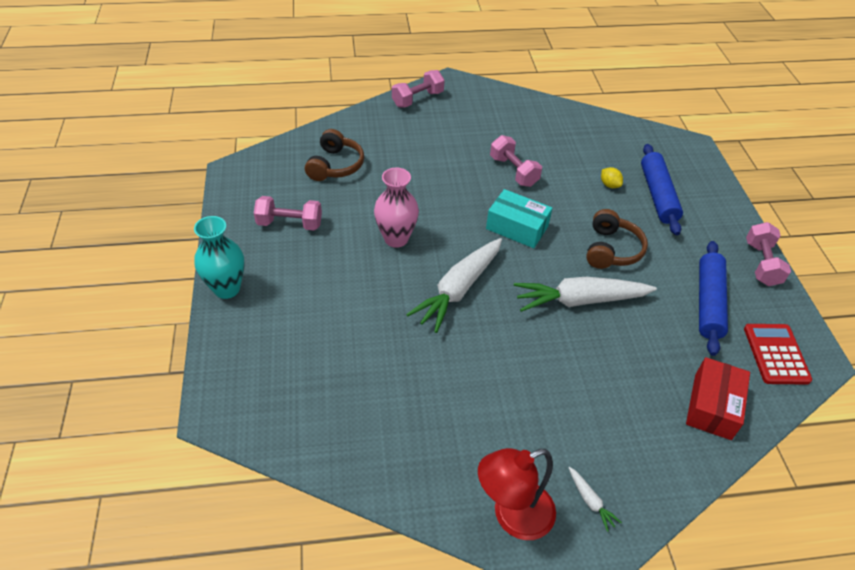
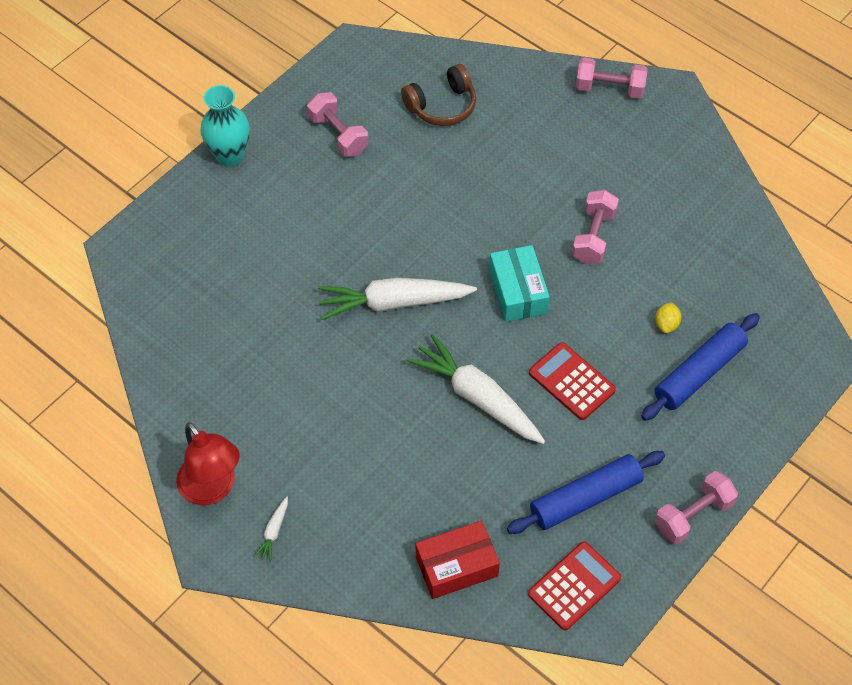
camera: 50 degrees right, 10 degrees up
pink vase [374,168,419,248] -> none
red lamp [478,448,556,540] -> red lamp turned 150 degrees counterclockwise [176,422,240,505]
brown headphones [586,209,648,269] -> red calculator [529,342,616,420]

